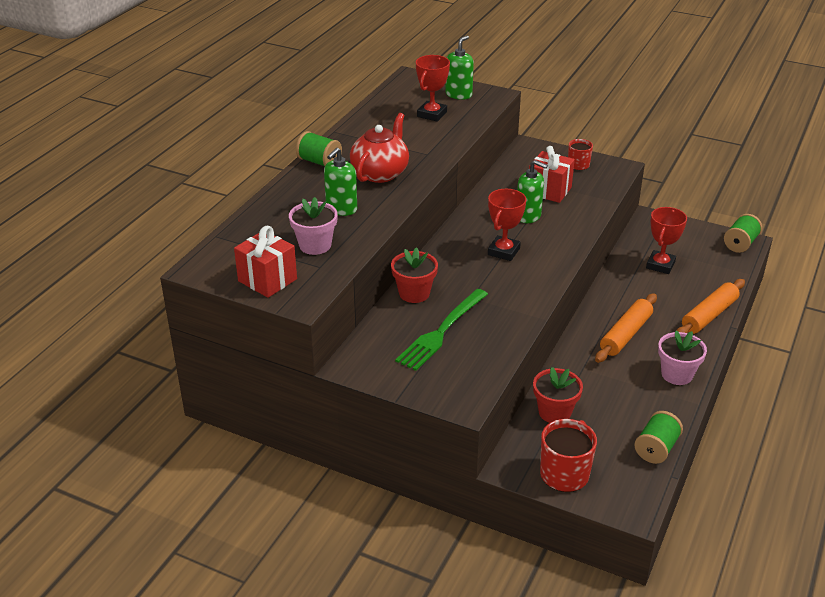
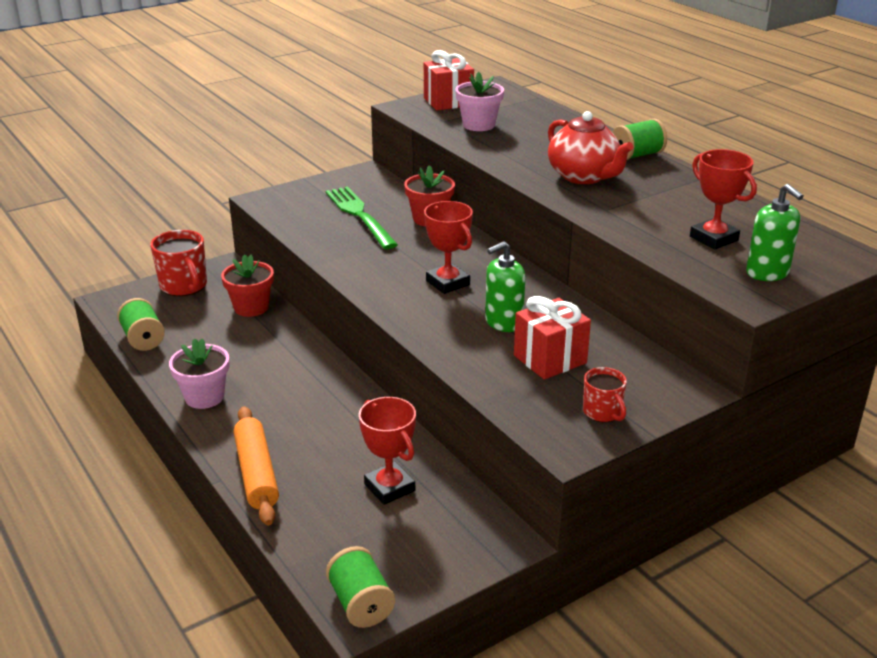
camera: 120 degrees right, 5 degrees down
green soap dispenser [324,148,357,216] -> none
orange rolling pin [595,293,657,363] -> none

